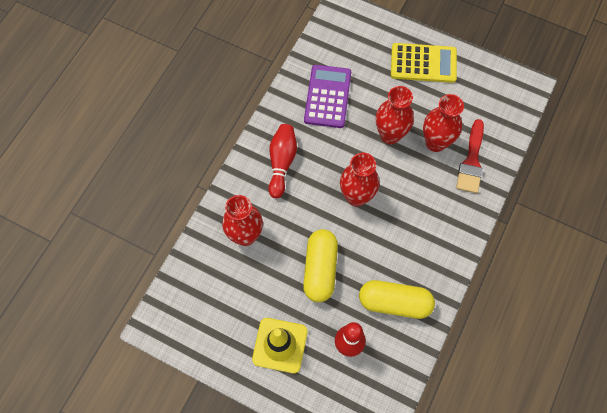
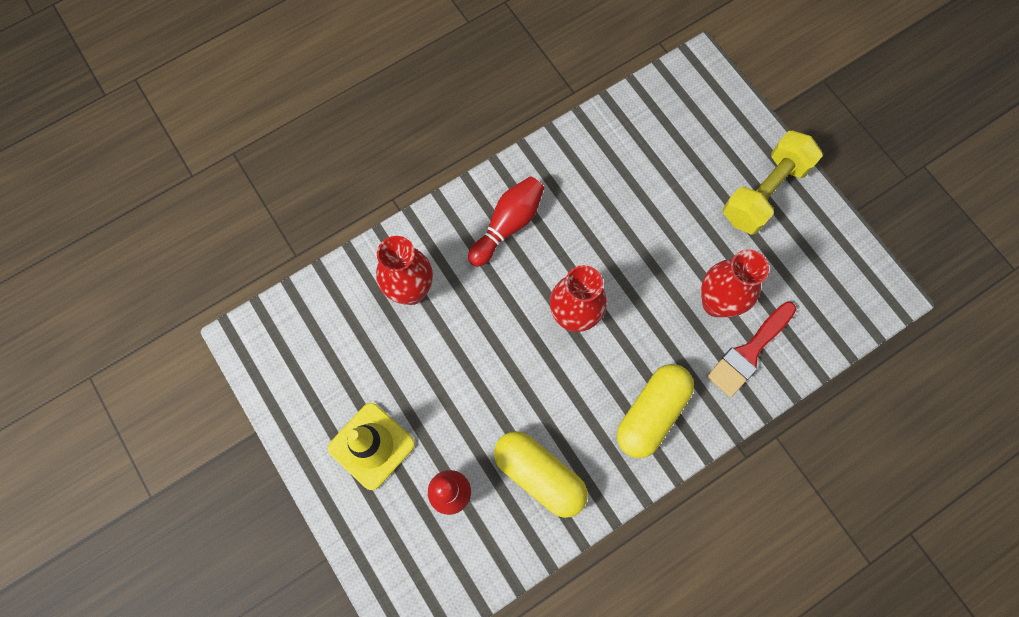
camera: 30 degrees right, 5 degrees up
yellow capsule [303,229,338,302] -> yellow capsule moved to [617,364,694,458]
purple calculator [304,65,351,128] -> none
red vase [376,86,414,144] -> none
yellow calculator [391,43,457,83] -> yellow dumbbell [723,131,823,235]

